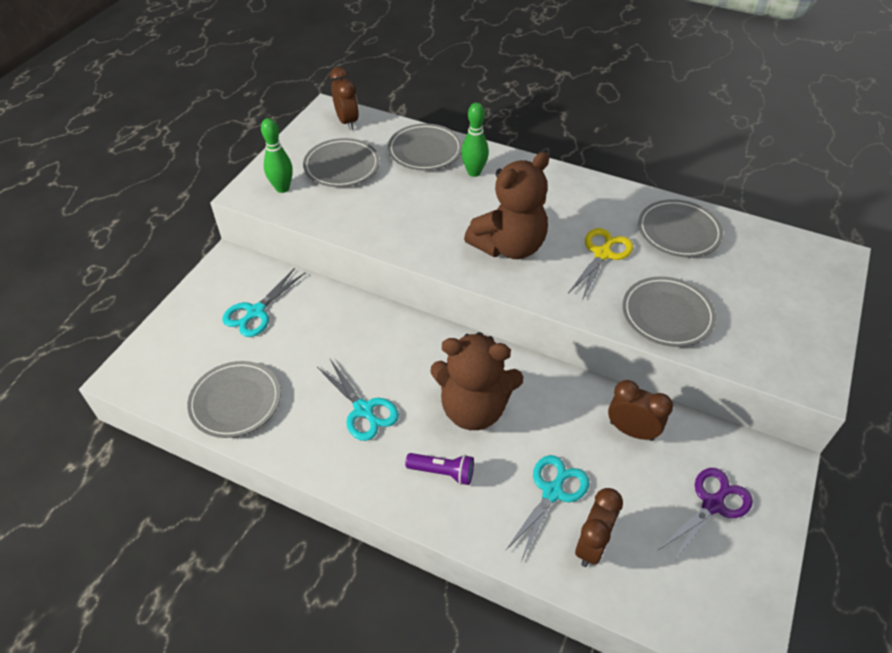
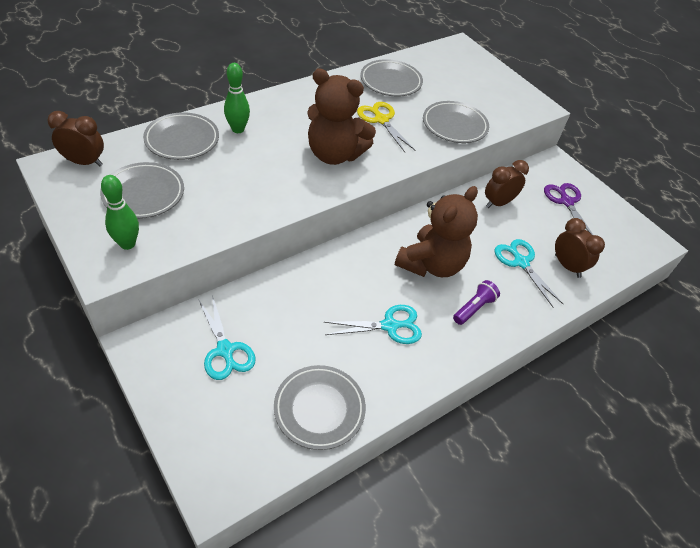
camera: 65 degrees left, 0 degrees up
brown teddy bear [464,152,549,259] -> brown teddy bear turned 120 degrees clockwise [307,68,376,165]

